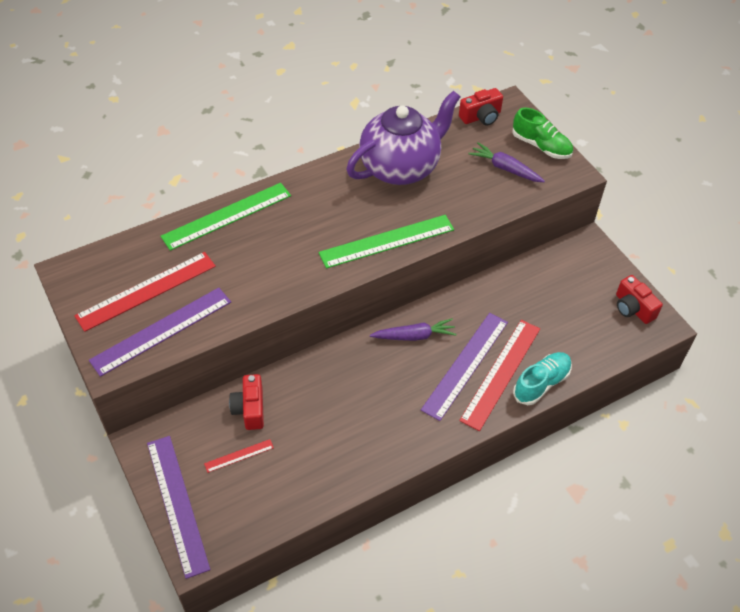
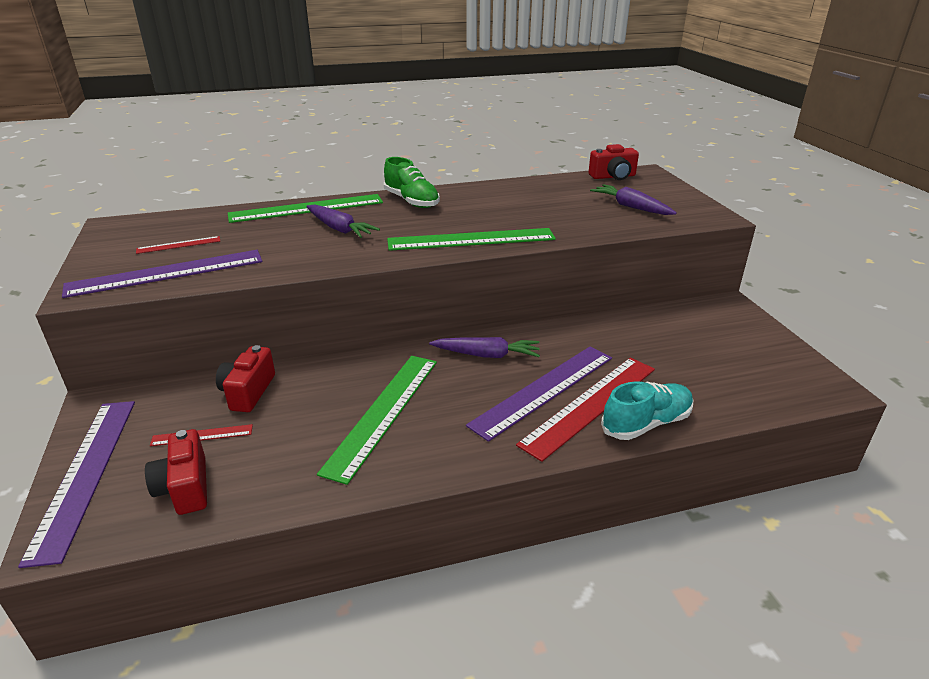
camera: 15 degrees right, 20 degrees down
red ruler [74,252,216,332] -> red ruler [136,236,220,254], size x0.46
purple teapot [347,90,461,185] -> none
green shoe [512,108,573,159] -> green shoe moved to [384,157,440,208]
red camera [616,275,663,324] -> red camera moved to [145,429,207,515]
none -> purple carrot [306,204,380,238]
none -> green ruler [317,356,437,485]

